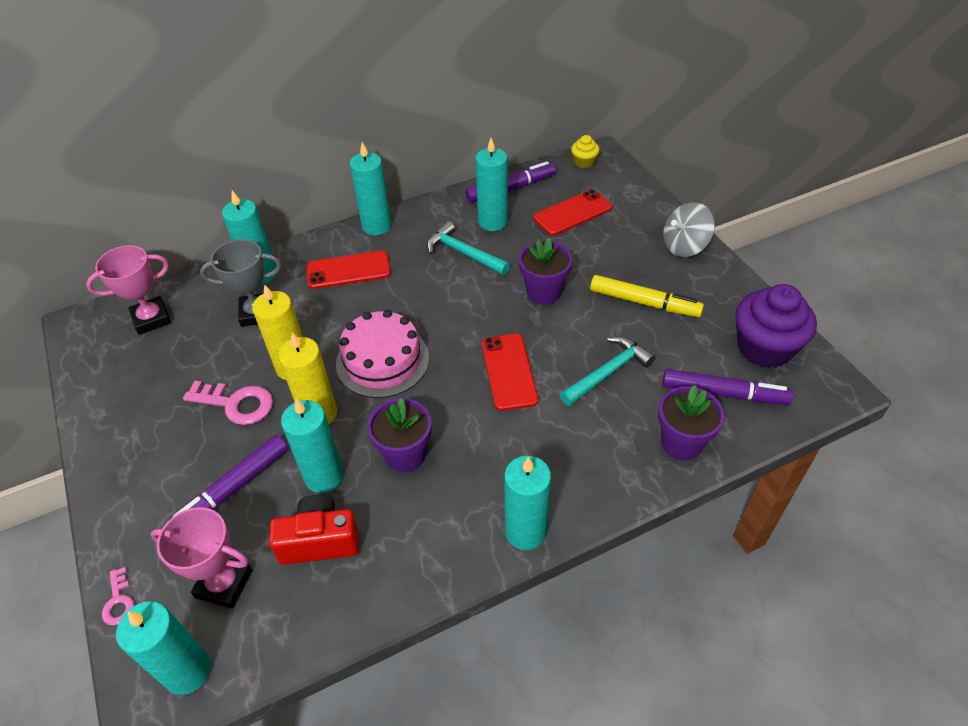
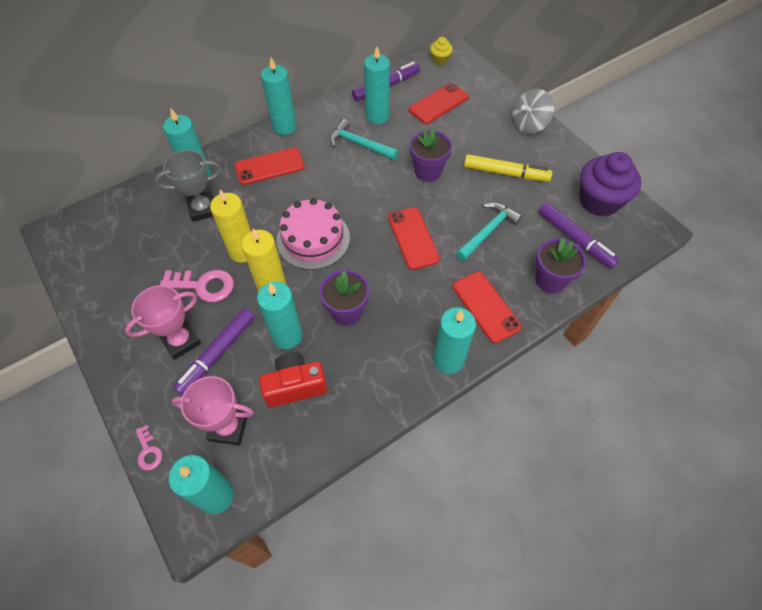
camera: 10 degrees left, 10 degrees up
pink trophy [86,245,171,335] -> pink trophy moved to [125,285,201,360]
purple marker [662,369,793,405] -> purple marker turned 45 degrees clockwise [538,202,619,269]
none -> red phone [453,272,522,343]

